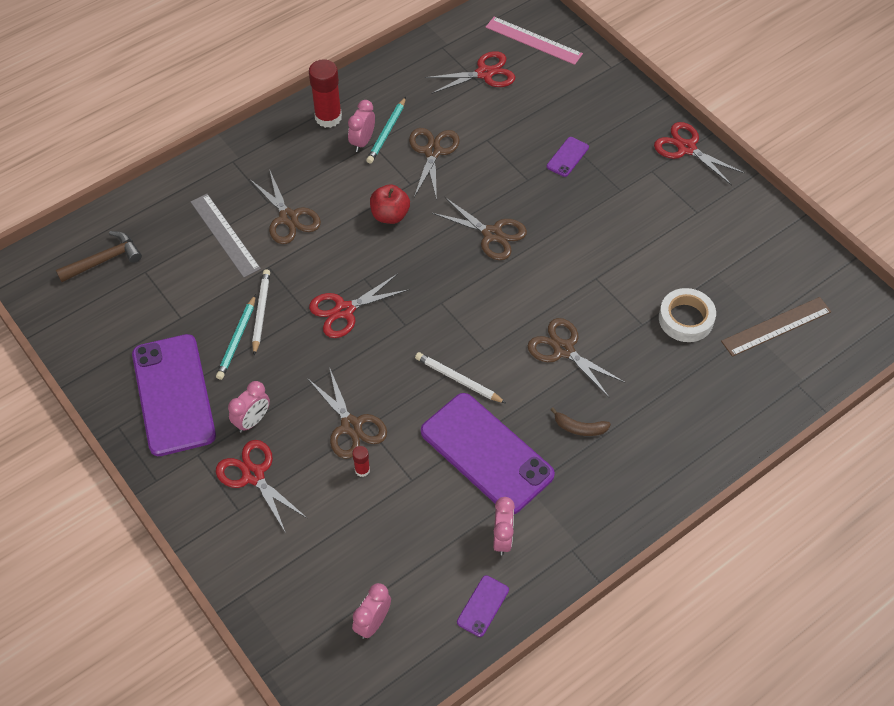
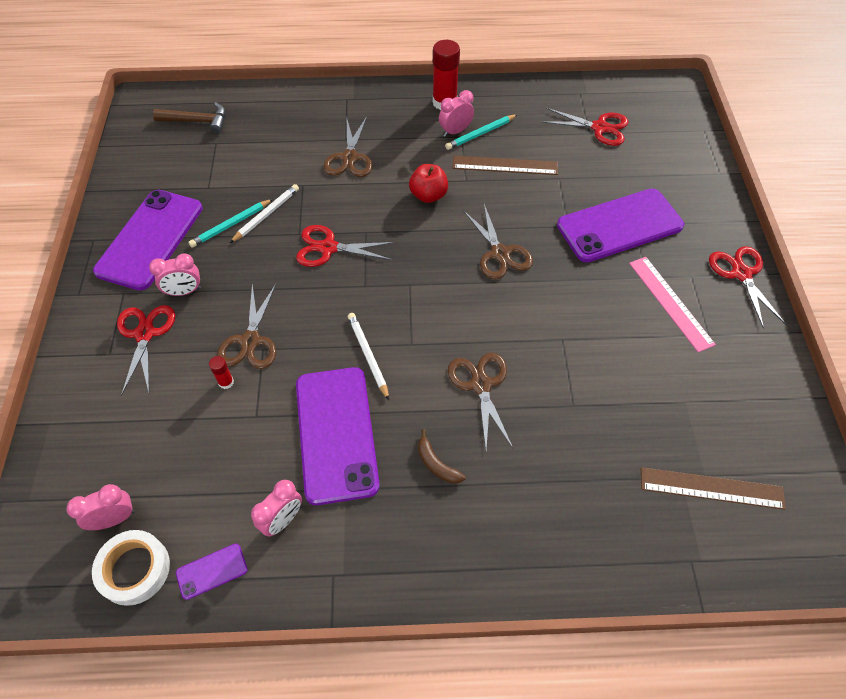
camera: 35 degrees right, 0 degrees up
grey ruler [191,194,261,278] -> none
brown scissors [409,128,460,200] -> brown ruler [453,156,558,175]
pink ruler [486,17,583,65] -> pink ruler moved to [629,257,716,352]
purple phone [547,137,589,177] -> purple phone [557,189,684,262], size x2.38
white tape [659,288,716,342] -> white tape moved to [92,530,170,606]

